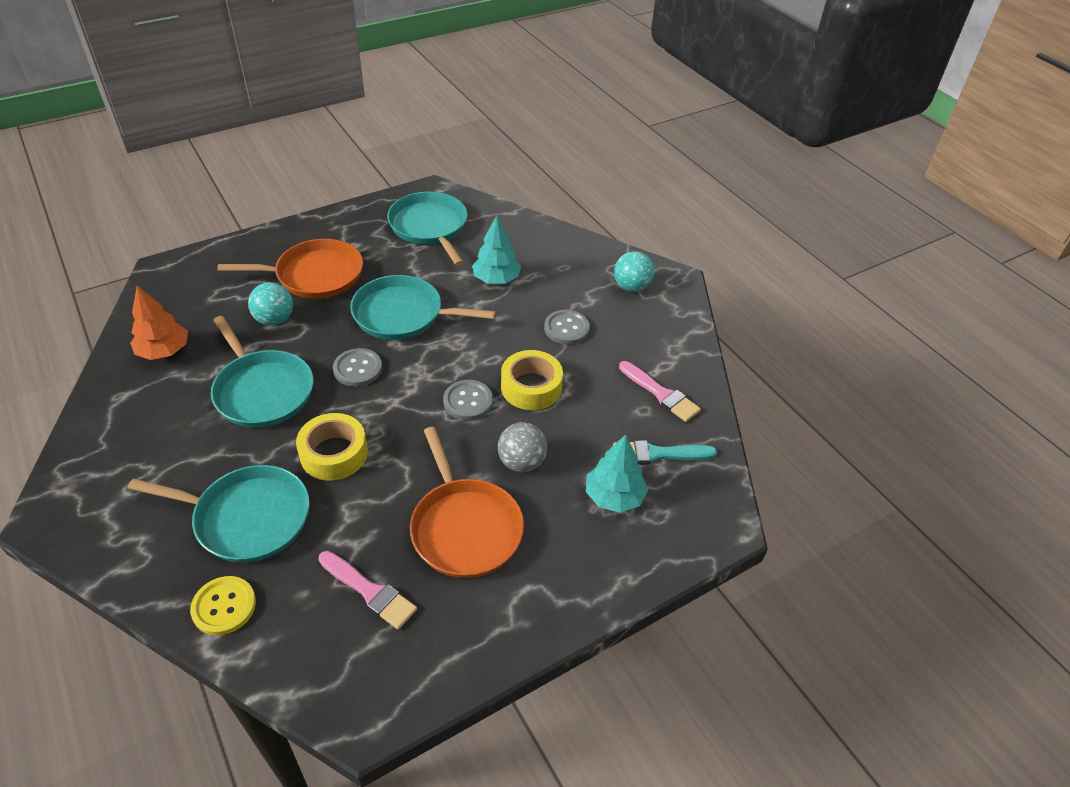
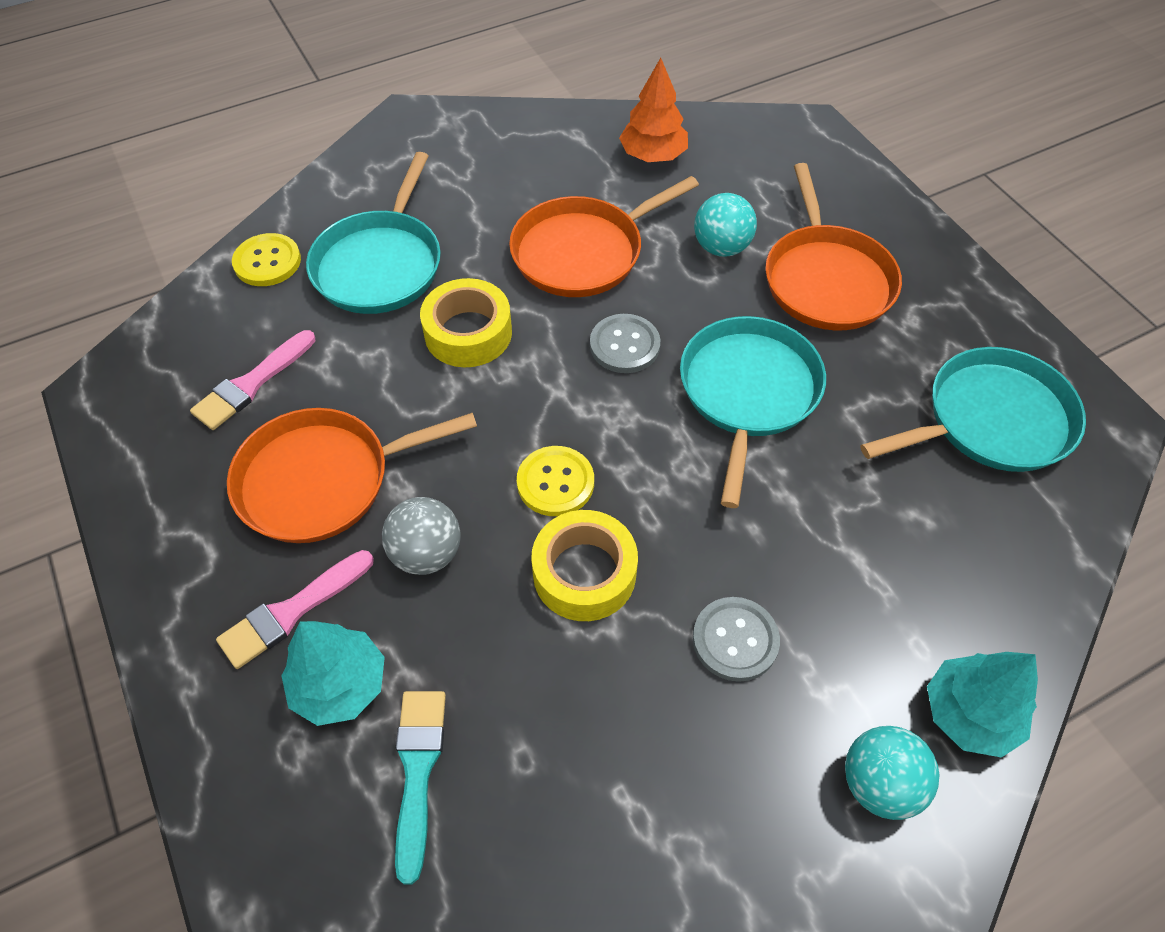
camera: 95 degrees right, 10 degrees up
turquoise pan [211,316,313,428] -> orange pan [509,176,699,297]
grey button [443,380,493,420] -> yellow button [517,446,594,516]
turquoise tree [472,216,521,284] -> turquoise tree moved to [927,652,1038,758]
pink brush [619,361,701,422] -> pink brush moved to [216,550,374,669]

